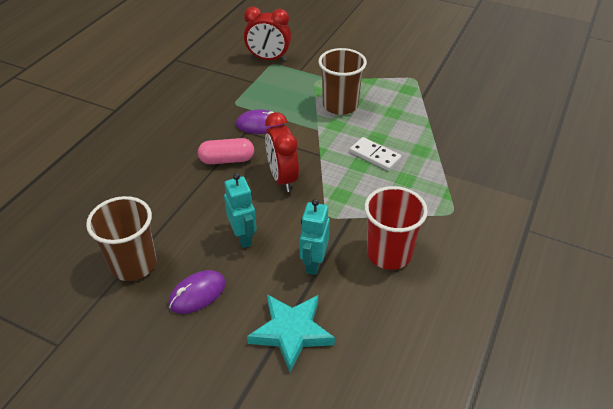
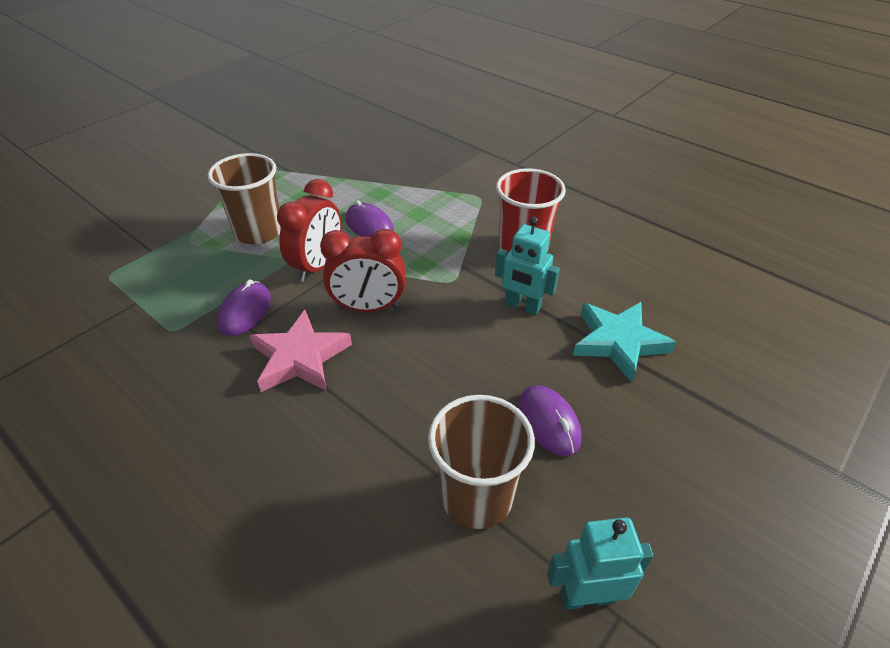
camera: 75 degrees left, 0 degrees up
pink capsule [198,138,254,164] -> pink star [250,310,352,392]
turquoise robot [224,173,257,248] -> turquoise robot moved to [547,517,654,610]
red clock [244,7,291,61] -> red clock moved to [277,179,341,282]
white domino [350,137,401,171] -> purple mouse [346,200,394,237]

